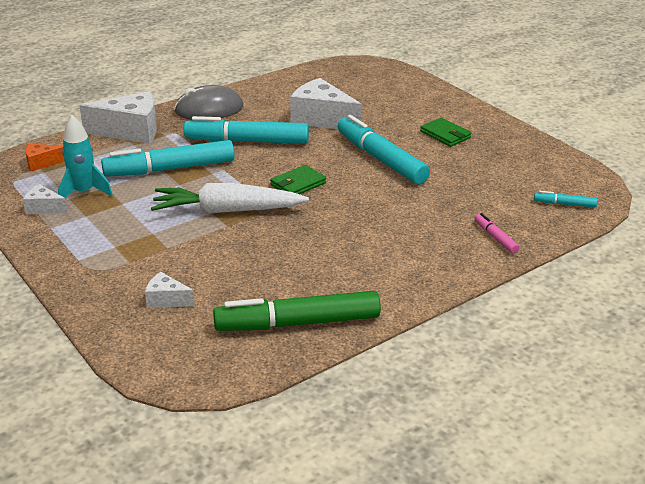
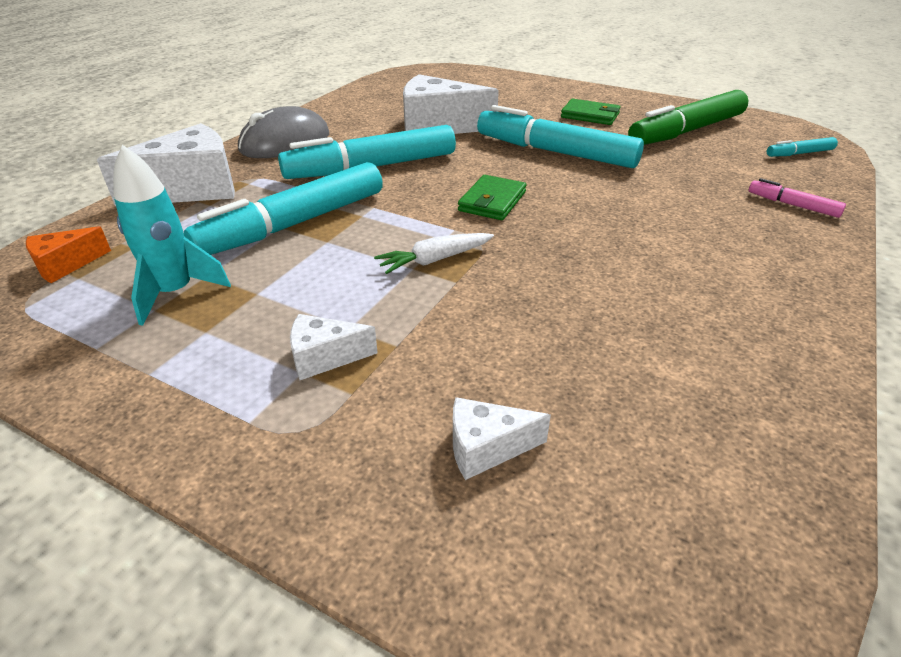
camera: 25 degrees left, 5 degrees up
white cheese [23,184,68,214] -> white cheese moved to [290,314,378,380]
white carrot [151,183,309,214] -> white carrot [374,233,494,274], size x0.50
green marker [213,291,381,331] -> green marker moved to [628,90,748,145]

